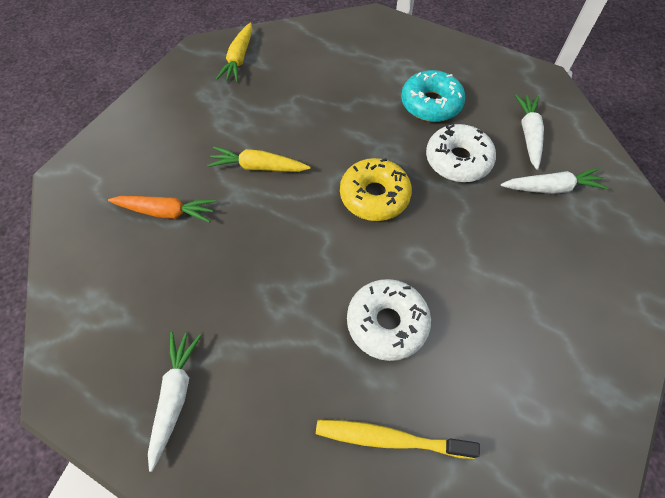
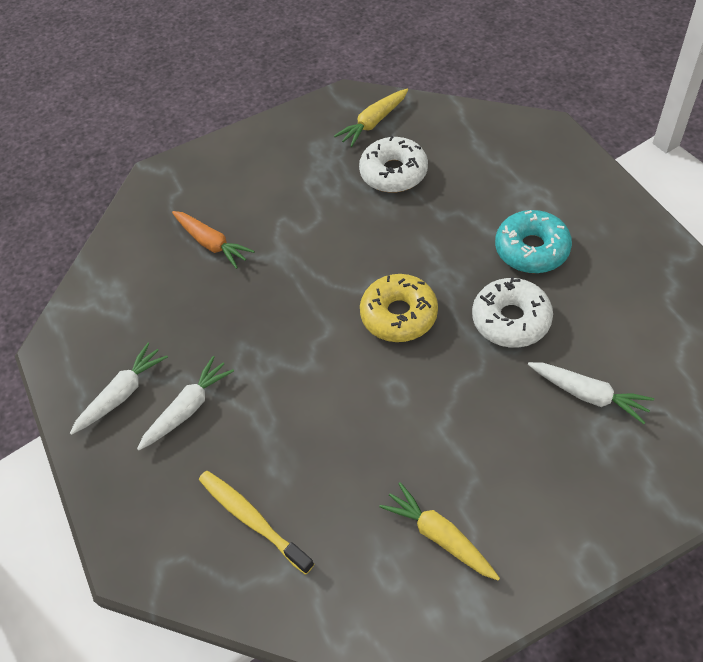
camera: 40 degrees right, 5 degrees down
yellow carrot [207,147,310,172] -> yellow carrot moved to [379,482,500,581]
white donut [347,279,431,361] -> white donut moved to [359,136,428,193]
white carrot [515,94,544,170] -> white carrot moved to [137,356,234,450]

